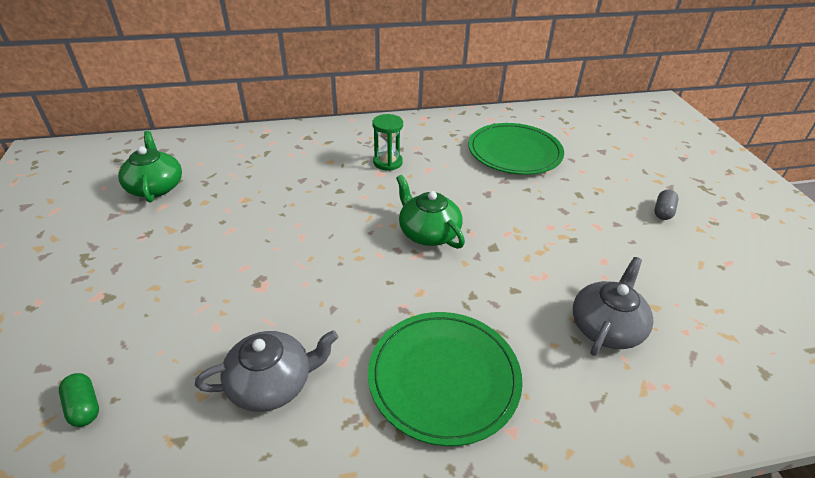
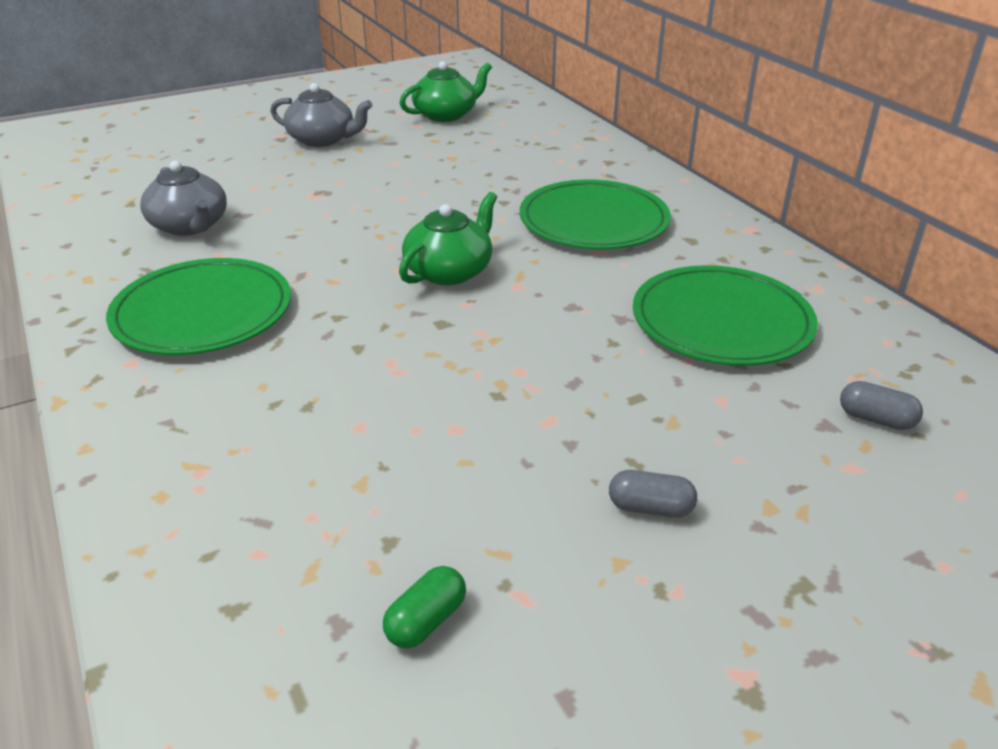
camera: 75 degrees right, 5 degrees down
green capsule [59,373,99,427] -> green capsule moved to [383,566,466,648]
green hourglass [372,114,403,171] -> green plate [520,179,671,249]
grey teapot [573,257,654,356] -> grey teapot moved to [270,83,372,147]
none -> grey capsule [840,381,923,430]

